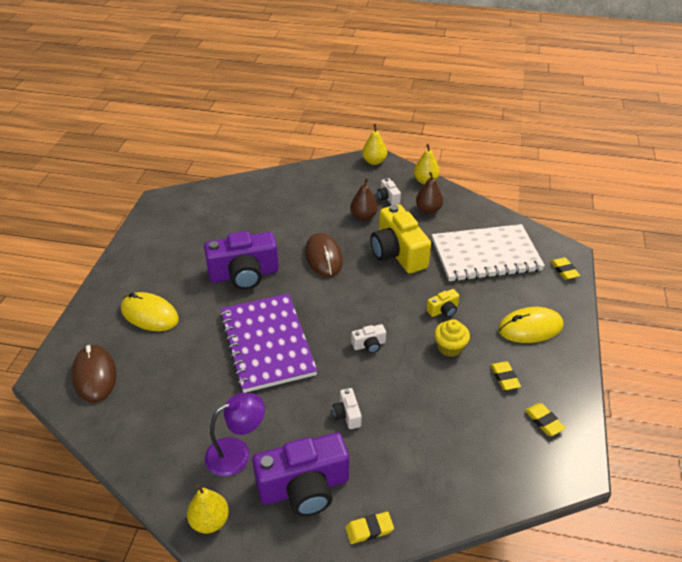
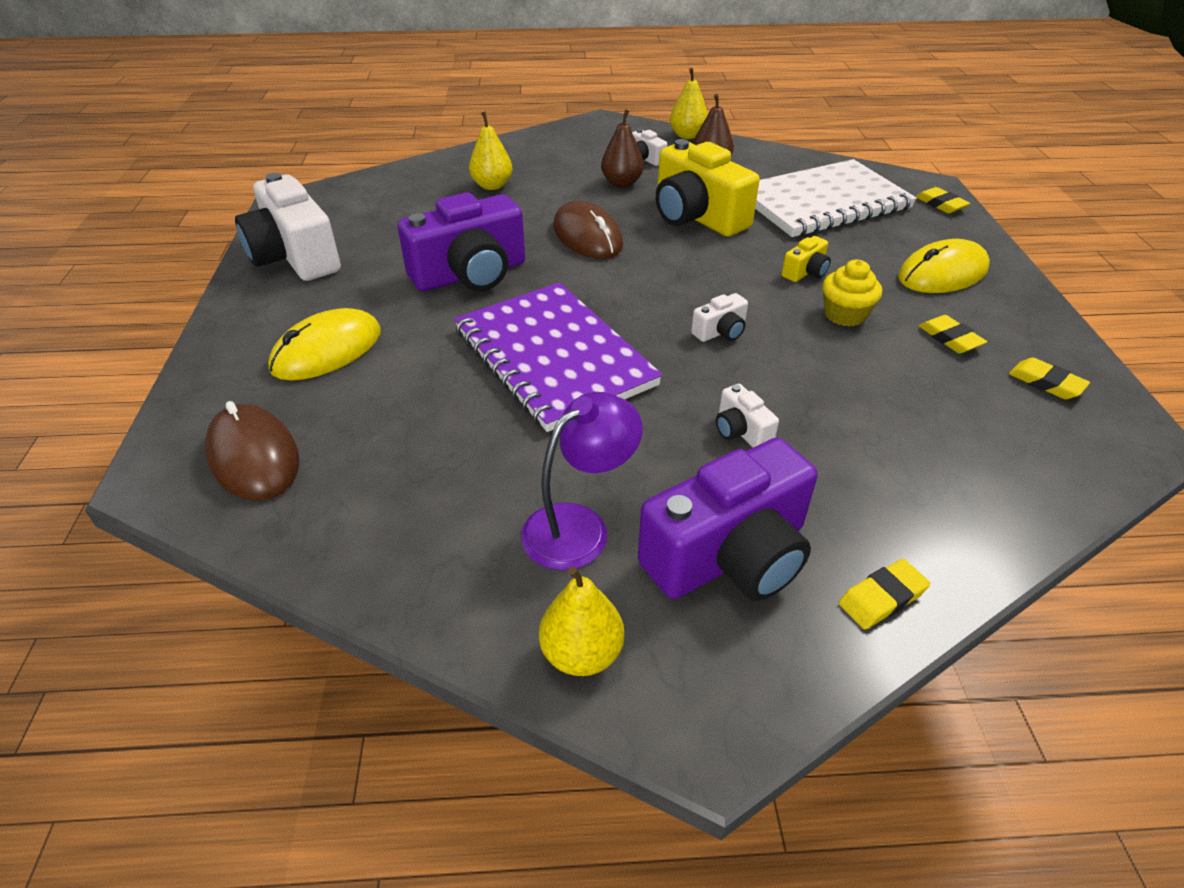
camera: 15 degrees left, 0 degrees up
yellow mouse [121,292,179,331] -> yellow mouse turned 60 degrees counterclockwise [268,308,381,380]
yellow pear [362,124,387,165] -> yellow pear moved to [469,111,512,190]
none -> white camera [235,173,341,281]

